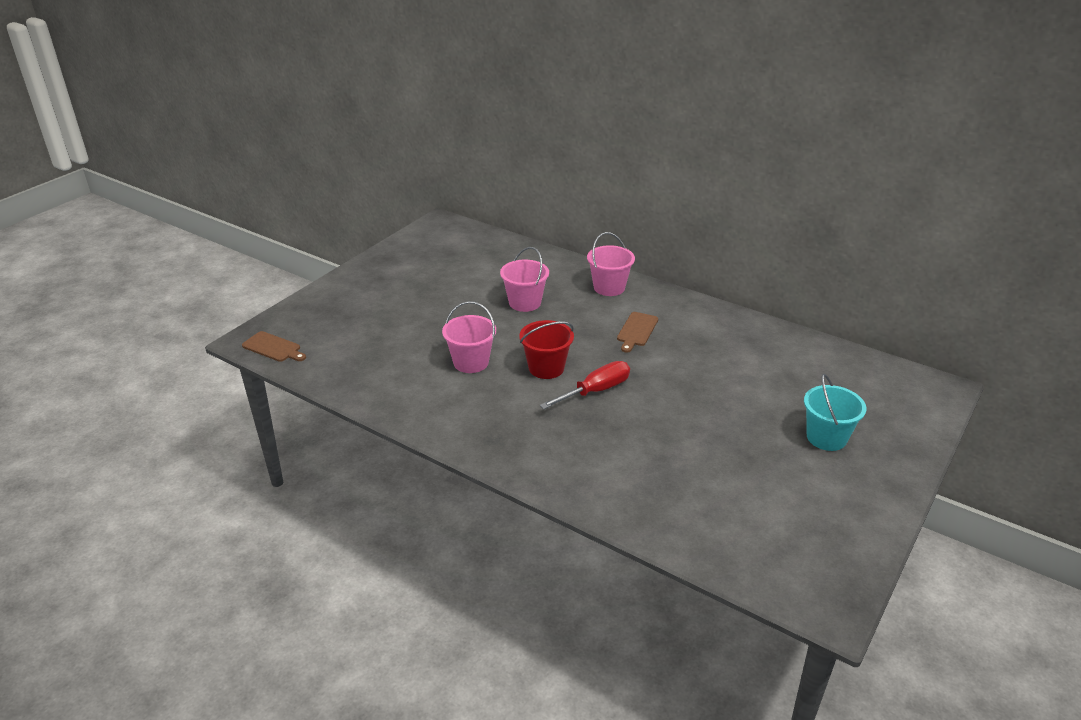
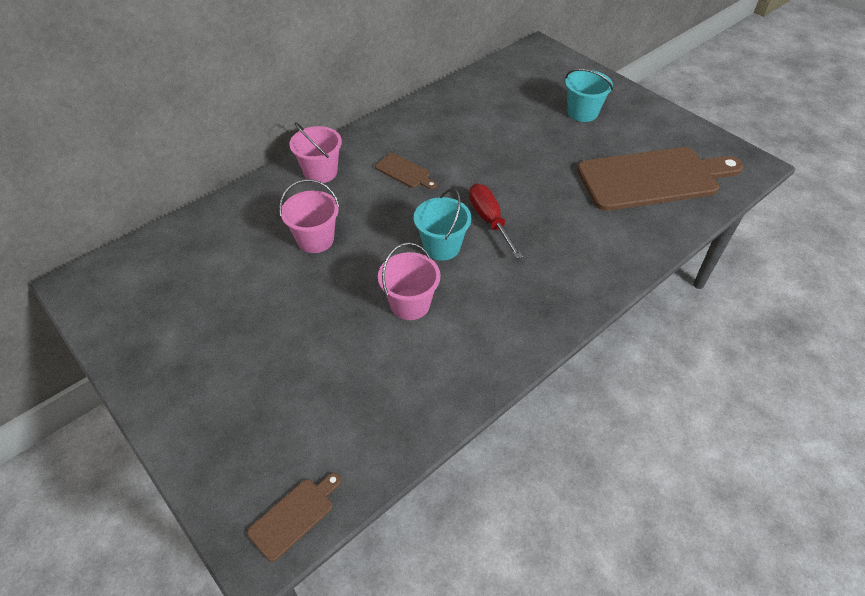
camera: 75 degrees left, 15 degrees up
red bucket [519,320,574,379] -> turquoise bucket [414,188,471,261]
none -> brown cutting board [577,147,744,211]

